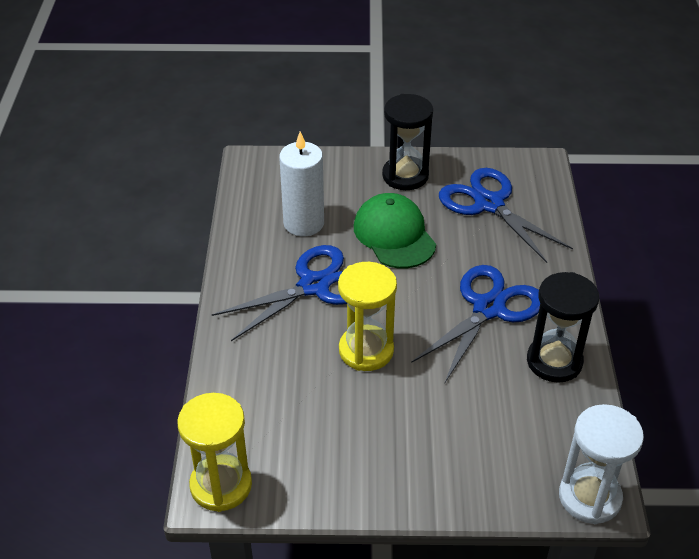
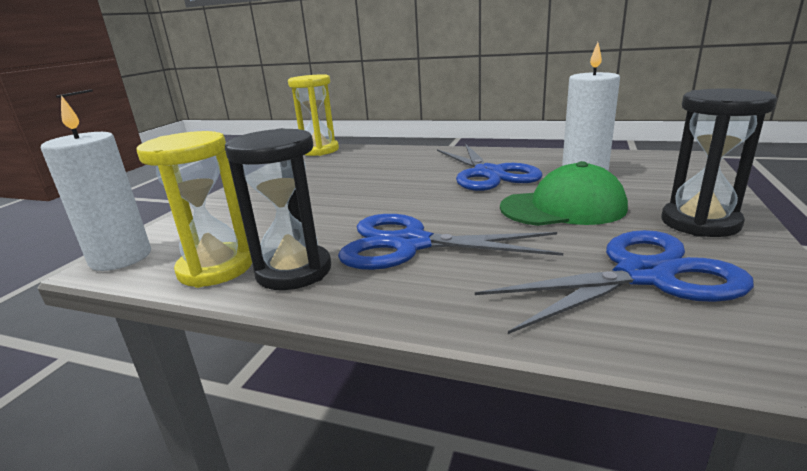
camera: 110 degrees right, 20 degrees down
yellow hourglass [338,262,397,371] -> yellow hourglass moved to [136,131,252,288]
blue scissors [411,265,540,382] -> blue scissors turned 135 degrees clockwise [338,214,563,270]
white hourglass [559,404,644,524] -> white candle [41,95,151,271]

